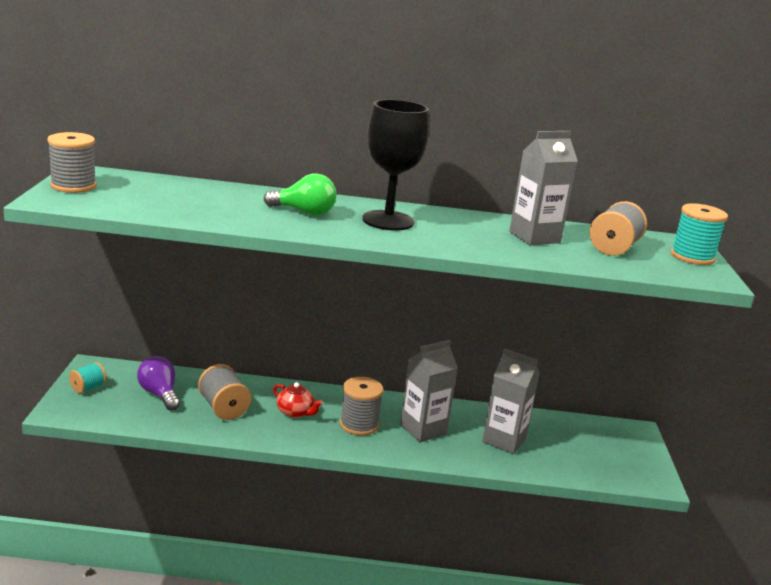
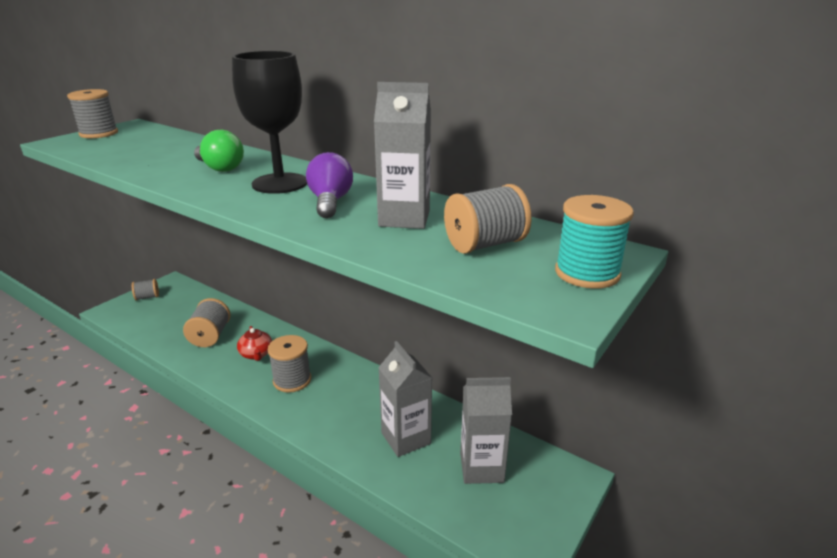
camera: 35 degrees right, 5 degrees up
turquoise spool [69,362,107,394] -> grey spool [132,279,159,300]
purple light bulb [137,356,180,411] -> purple light bulb moved to [306,152,353,218]
grey carton [400,340,458,443] -> grey carton moved to [460,377,512,484]

